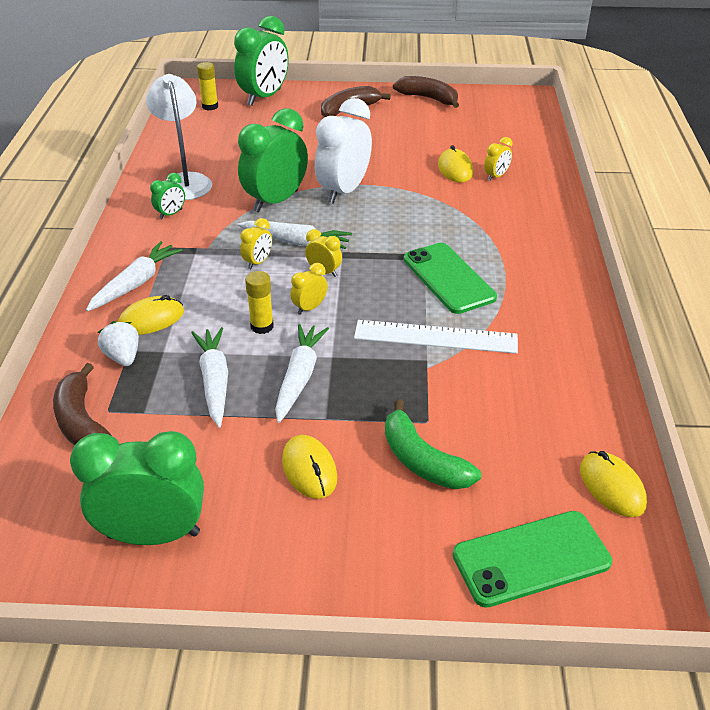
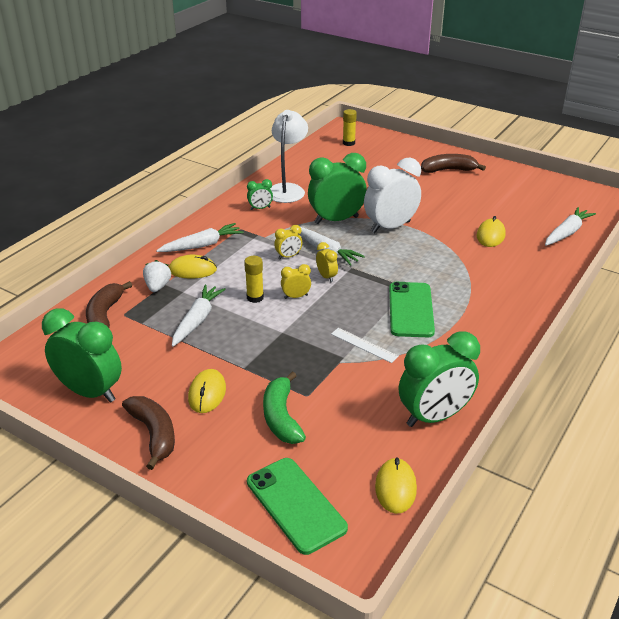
camera: 30 degrees right, 5 degrees down
green clock [234,16,288,106] -> green clock moved to [399,331,480,427]
white carrot [275,324,329,423] -> white carrot moved to [545,207,596,246]
white ruler [354,320,518,354] -> white ruler [331,328,399,363], size x0.58
brown banana [393,76,459,108] -> brown banana moved to [122,396,175,470]
green phone [453,511,612,608] -> green phone turned 45 degrees clockwise [247,458,348,555]
yellow clock [484,137,513,181] -> none

